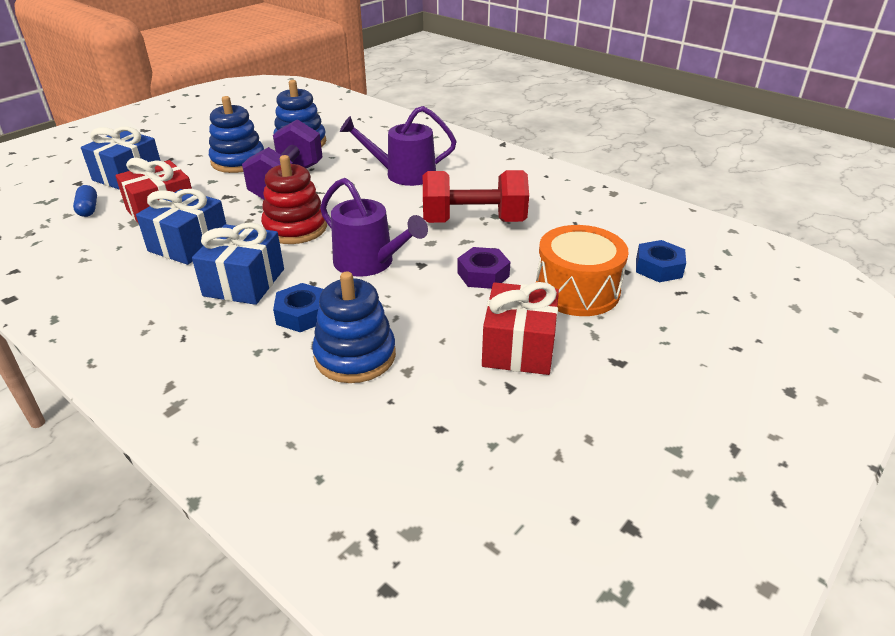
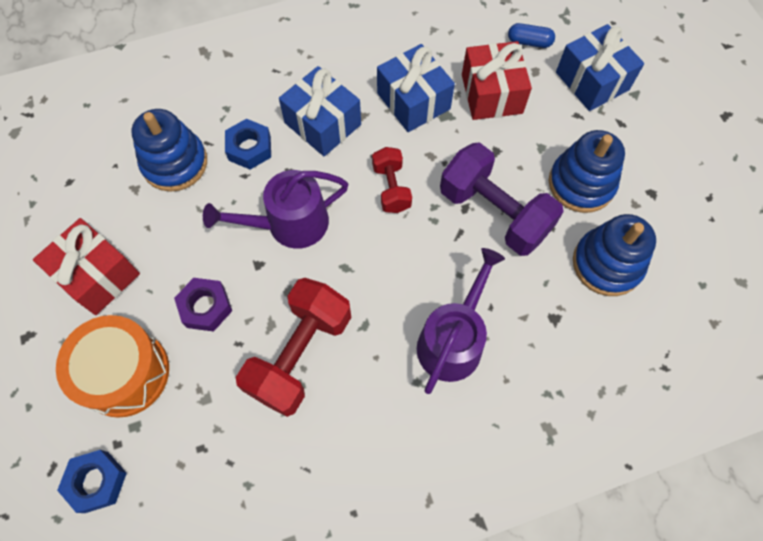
camera: 120 degrees right, 30 degrees up
red stacking toy [261,155,327,244] -> red dumbbell [372,147,412,213]

